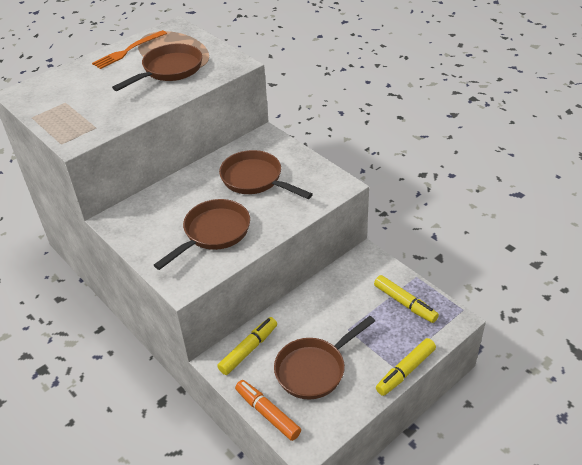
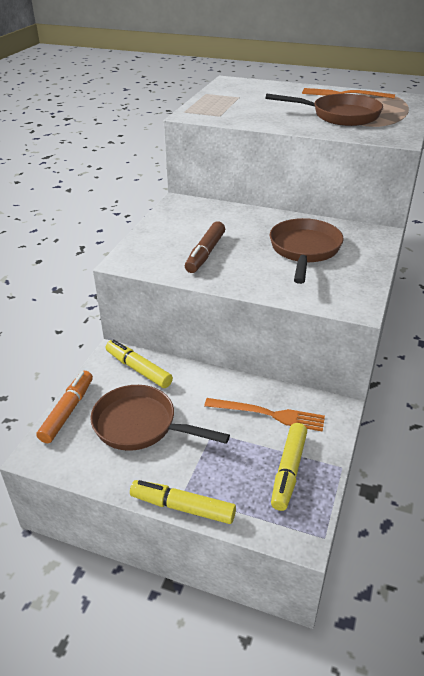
camera: 60 degrees right, 5 degrees down
brown pan [154,199,250,270] -> brown marker [185,221,225,273]
yellow marker [217,317,277,375] -> yellow marker turned 150 degrees counterclockwise [106,339,173,388]
none -> orange fork [204,398,325,432]

